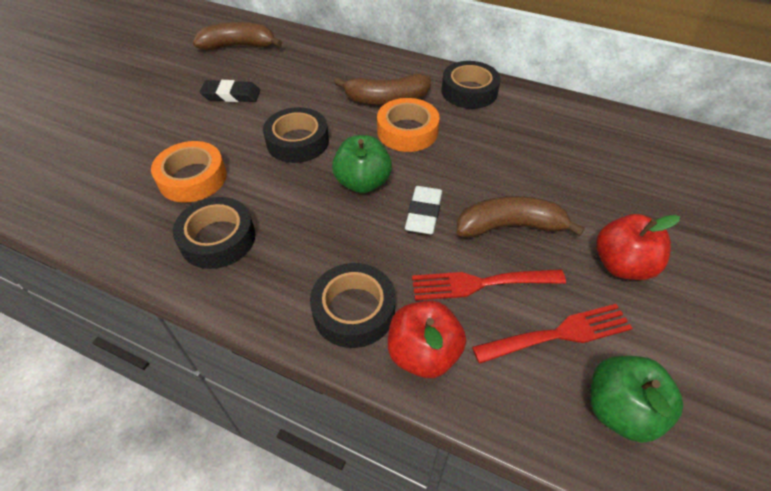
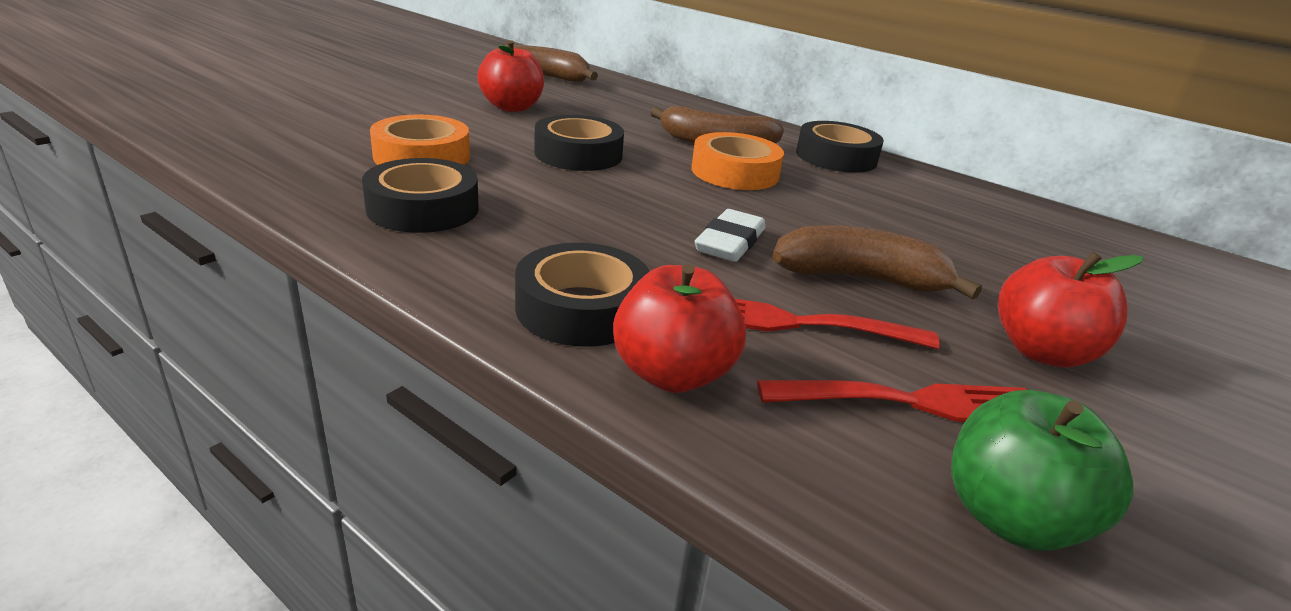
camera: 10 degrees right, 20 degrees down
black eraser [199,80,260,102] -> red apple [477,40,544,112]
green apple [332,135,392,193] -> none

